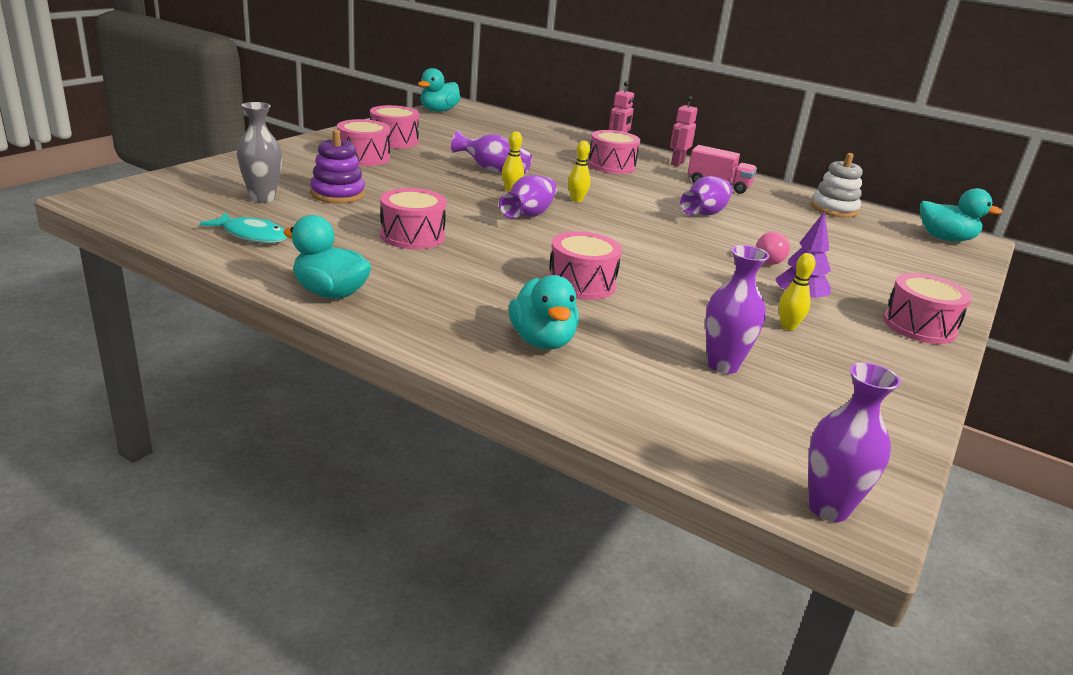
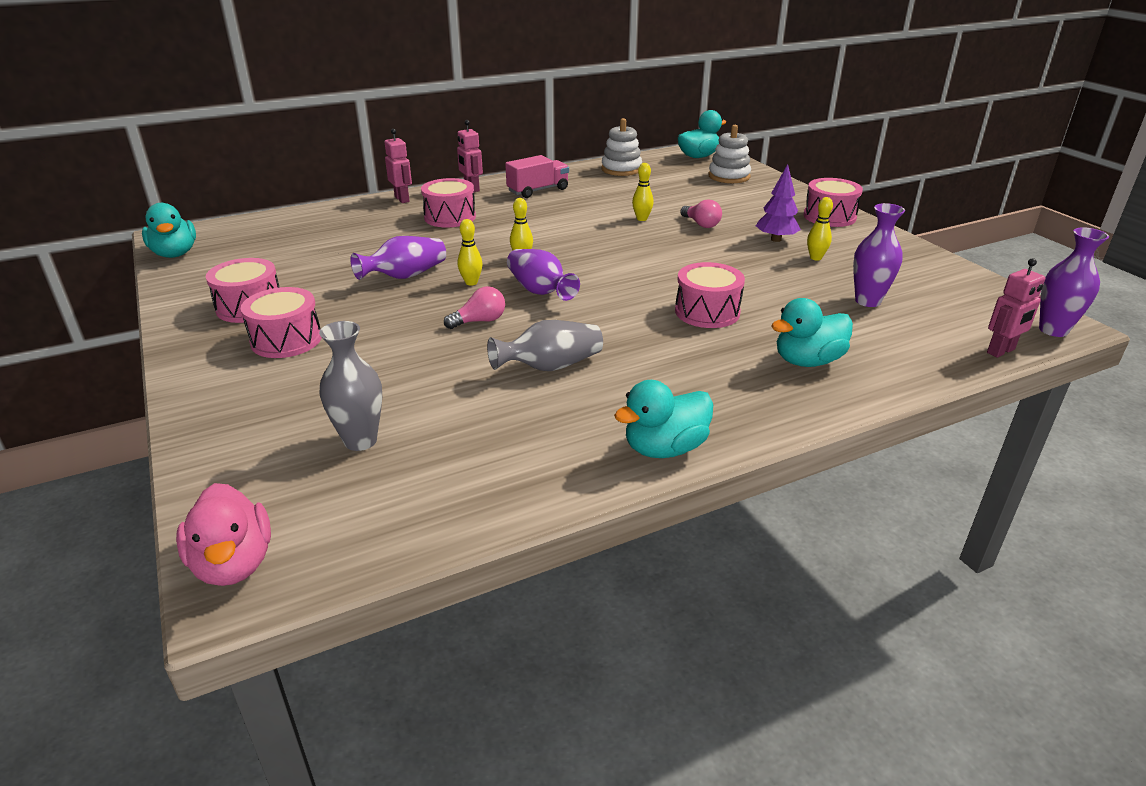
camera: 55 degrees left, 5 degrees up
turquoise fish [199,212,287,243] -> none
purple stacking toy [310,129,365,203] -> none
pink drum [380,188,446,249] -> grey vase [487,320,603,371]
turquoise duck [509,275,579,349] -> turquoise duck turned 135 degrees clockwise [771,298,853,367]
purple vase [680,176,733,215] -> none
none -> pink duck [176,483,271,586]
none -> pink light bulb [444,286,505,329]
none -> yellow bowling pin [632,163,654,221]
none -> white stacking toy [709,125,751,183]
none -> pink robot [987,258,1045,358]

